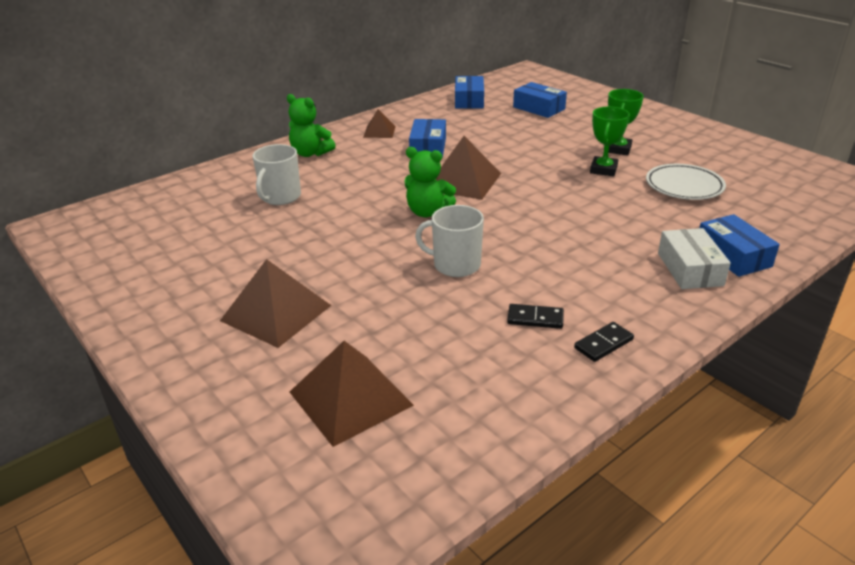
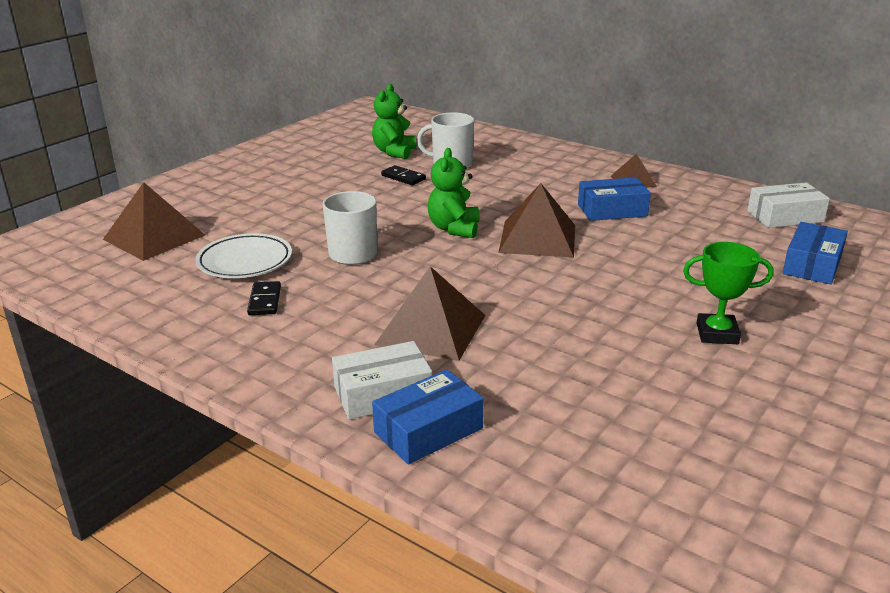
camera: 75 degrees right, 5 degrees down
brown pyramid [220,259,331,348] -> brown pyramid moved to [374,266,486,361]
green teddy bear [287,94,336,157] -> green teddy bear moved to [372,84,416,159]
blue box [455,76,484,109] -> white box [747,183,830,228]
black domino [574,322,634,362] -> black domino moved to [381,165,426,185]
green trophy [590,107,630,176] -> none
white plate [646,164,726,200] -> white plate moved to [196,233,292,278]

